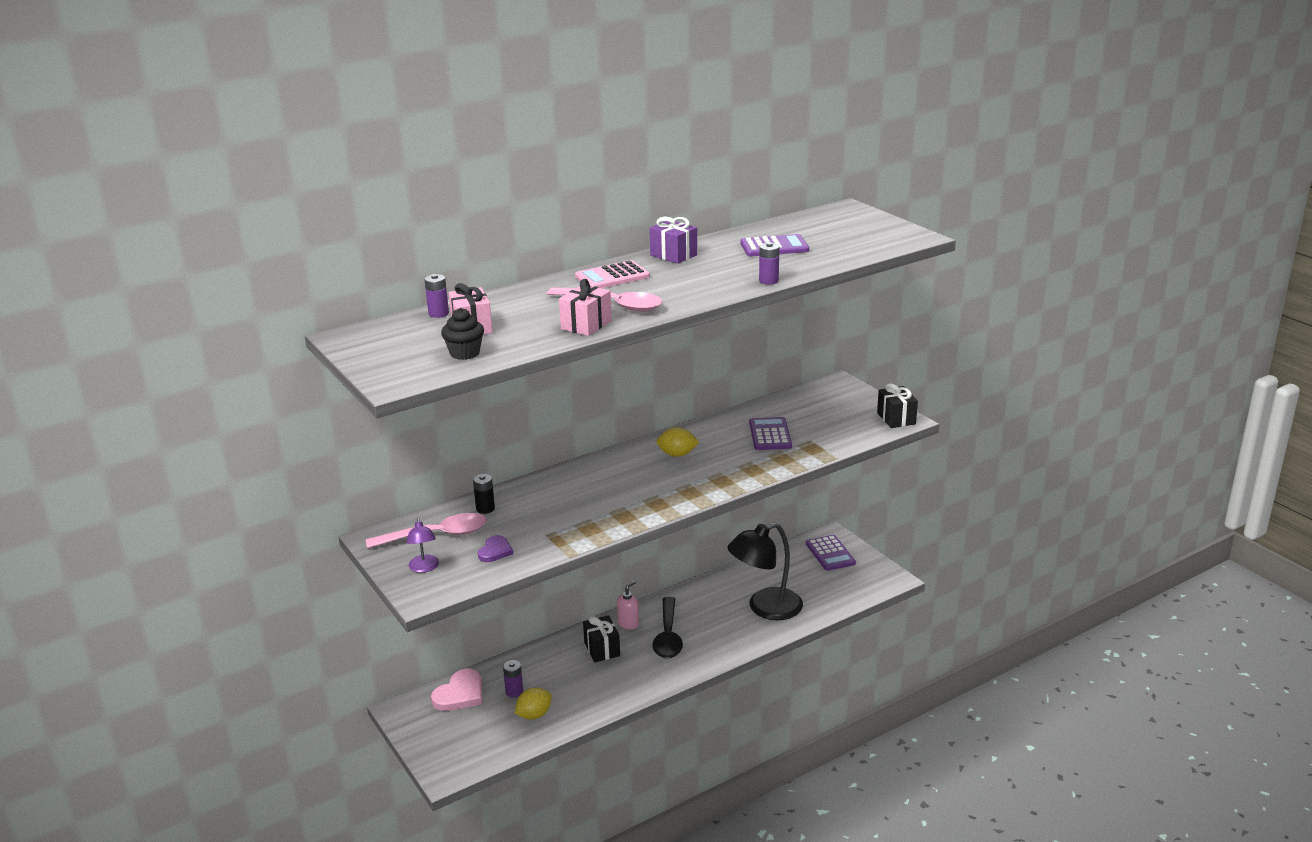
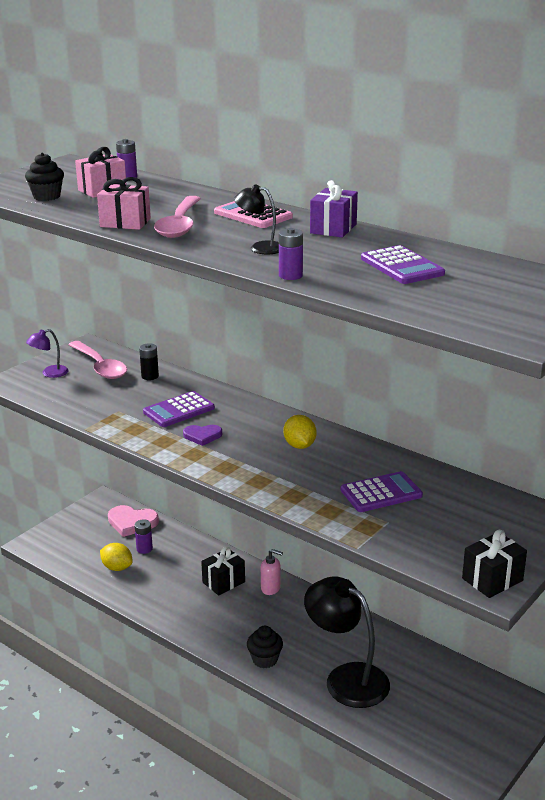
camera: 70 degrees right, 0 degrees up
purple heart [478,535,513,562] -> purple heart moved to [183,425,222,446]
black spoon [652,597,683,659] -> none
purple calculator [806,535,856,571] -> purple calculator moved to [143,391,215,427]
none -> black lamp [234,184,279,254]
none -> black cupcake [247,626,283,668]

